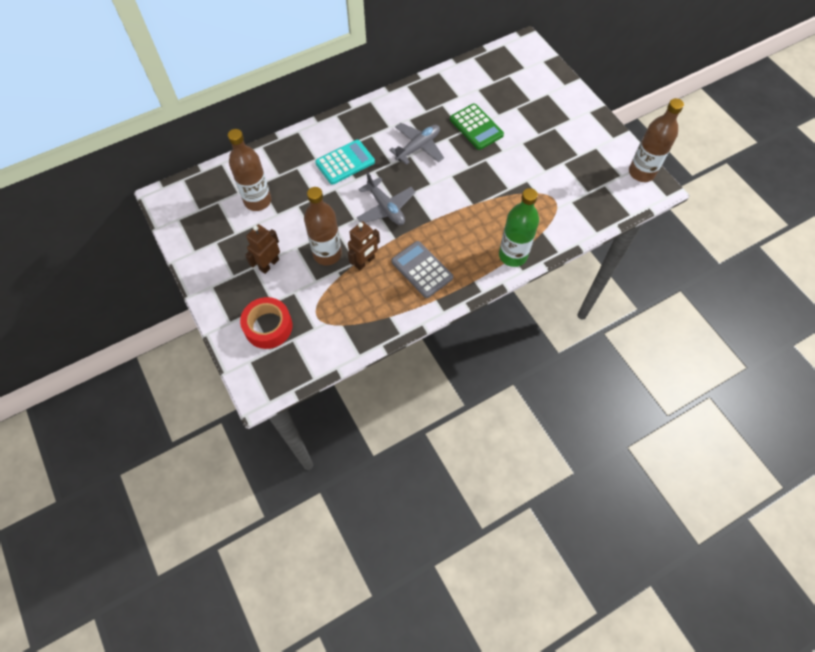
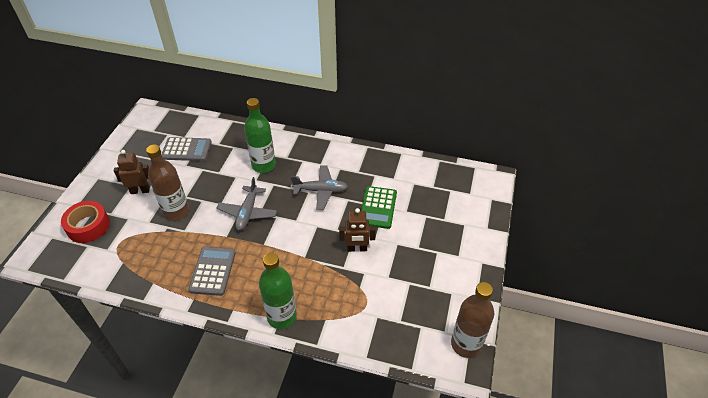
camera: 45 degrees right, 15 degrees down
brown bottle [228,129,271,211] -> grey calculator [161,137,212,161]
turquoise calculator [315,140,375,185] -> green bottle [244,98,276,173]
brown robot [348,221,380,270] -> brown robot moved to [339,208,376,252]

